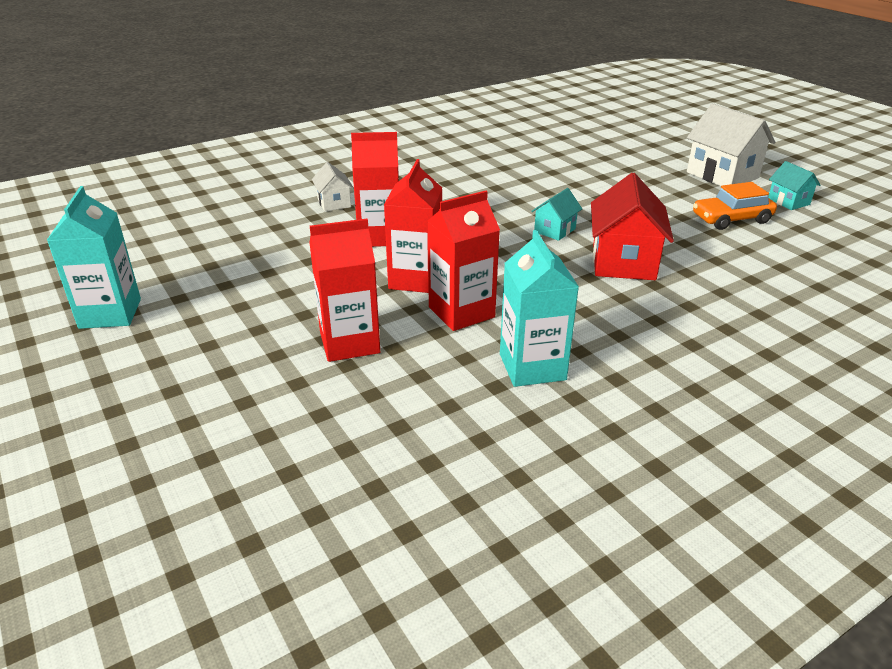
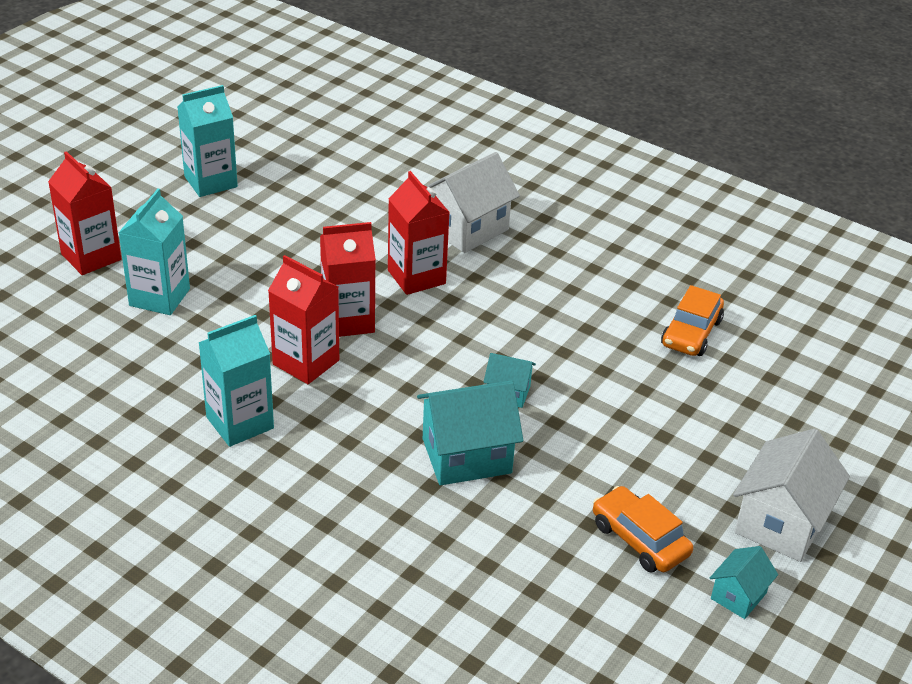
camera: 65 degrees right, 5 degrees up
red carton [309,219,380,362] -> red carton moved to [48,151,121,275]
white house [312,162,354,211] -> white house [426,152,520,253], size x1.87
red house [591,173,674,280] -> turquoise house [417,380,523,485]
none -> turquoise carton [119,188,190,315]
none -> orange car [661,285,724,356]

